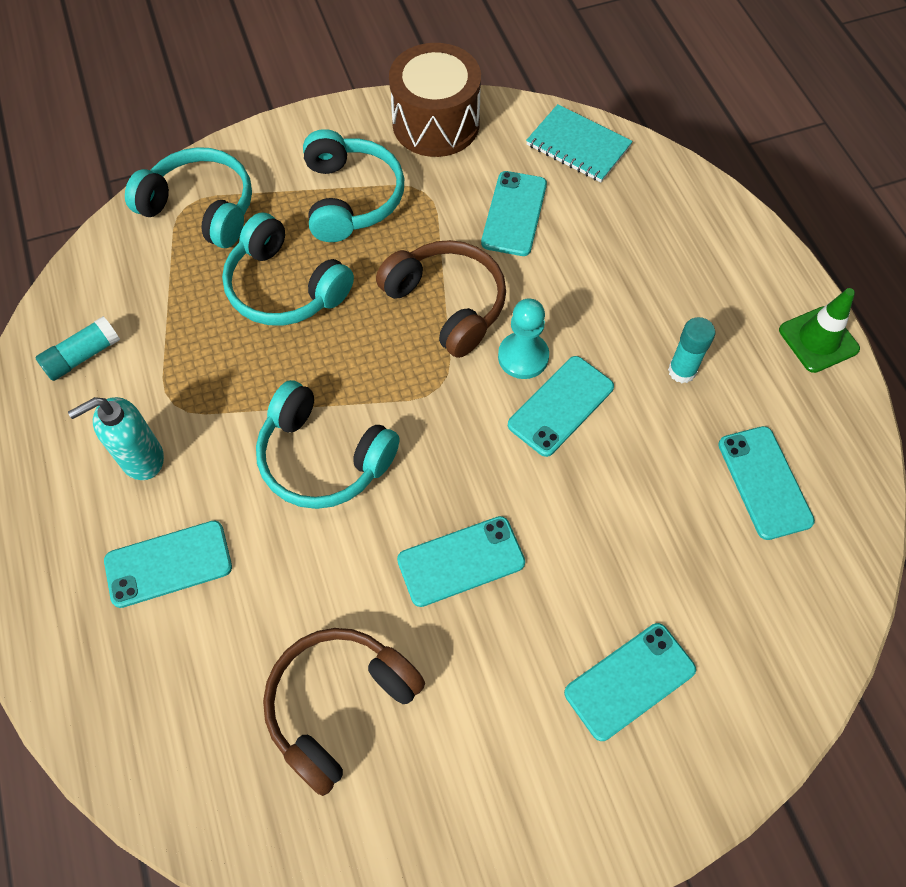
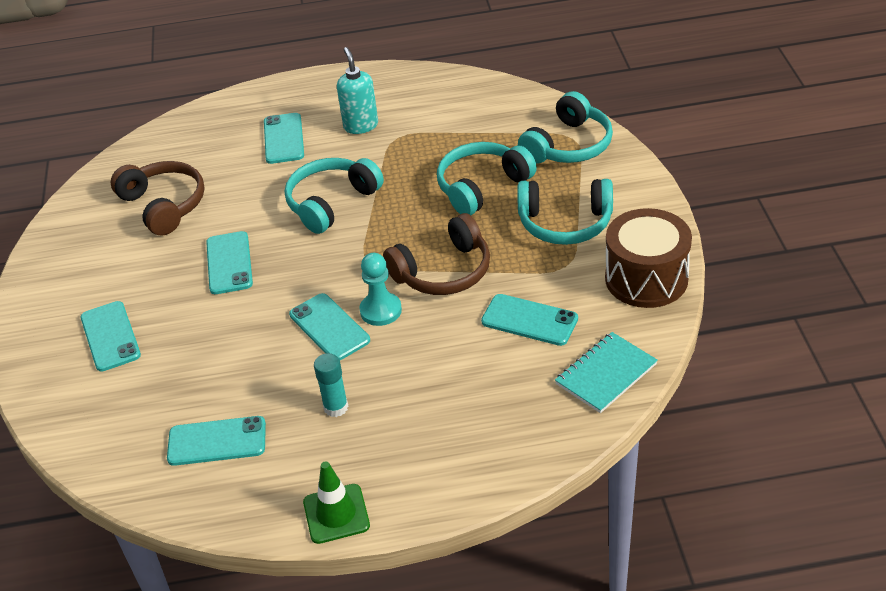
camera: 105 degrees right, 20 degrees down
turquoise glue stick [35,316,120,381] -> none

